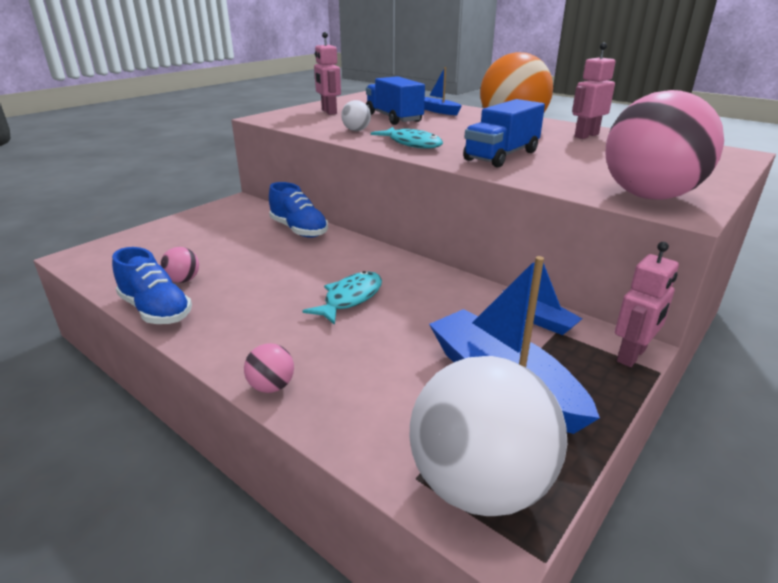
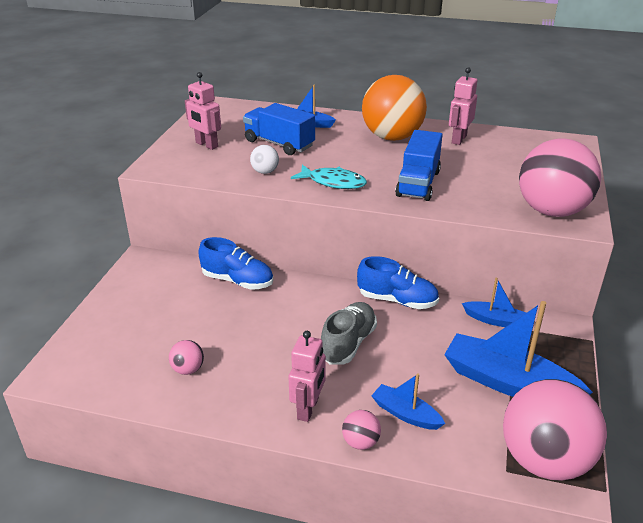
camera: 25 degrees left, 5 degrees up
blue shoe [112,247,192,324] -> blue shoe moved to [357,256,439,309]
turquoise fish [303,271,382,325] -> grey shoe [321,302,377,364]
white ball [410,356,567,516] -> pink ball [503,379,607,481]
pink robot [615,242,679,367] -> pink robot moved to [289,331,326,422]
none -> blue boat [371,373,445,430]

